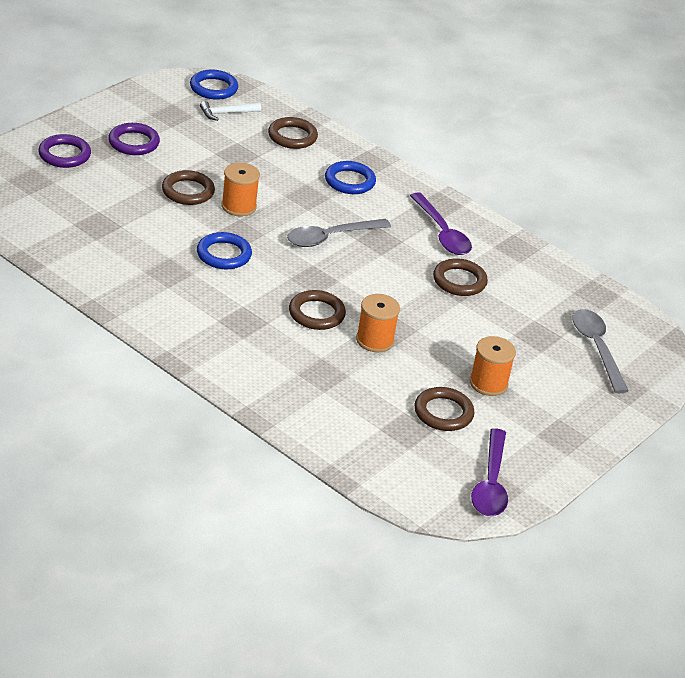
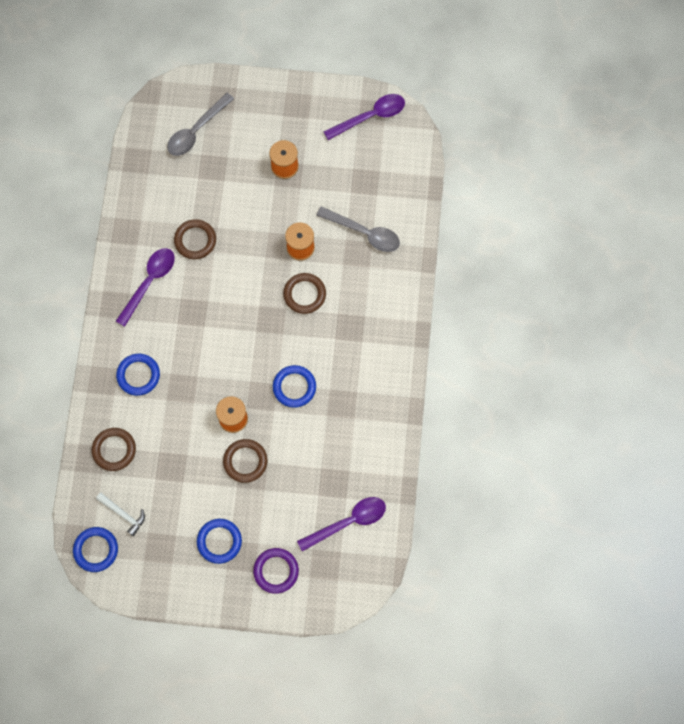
camera: 120 degrees left, 35 degrees up
purple ring [108,123,160,155] -> blue ring [197,519,242,564]
grey spoon [287,219,391,247] -> grey spoon moved to [316,206,400,252]
brown ring [414,387,474,431] -> none
none -> purple spoon [297,497,386,551]

